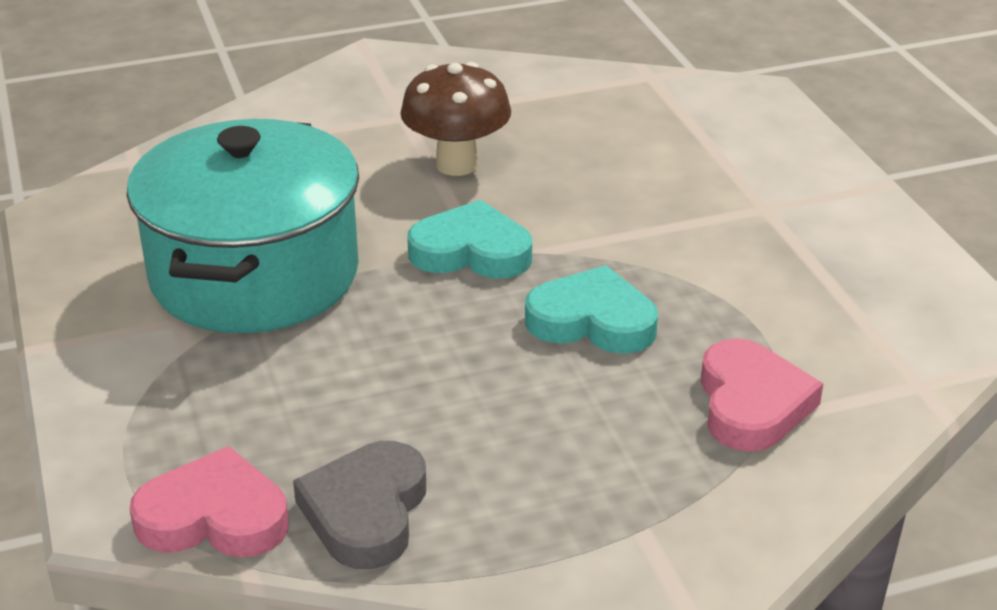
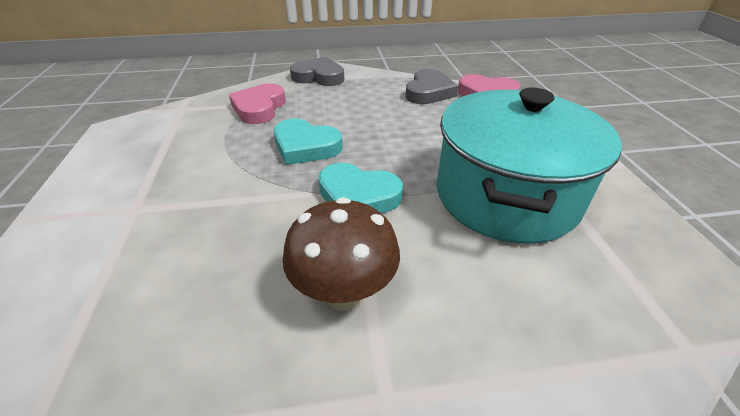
camera: 170 degrees left, 5 degrees up
none -> grey heart [290,57,344,86]

